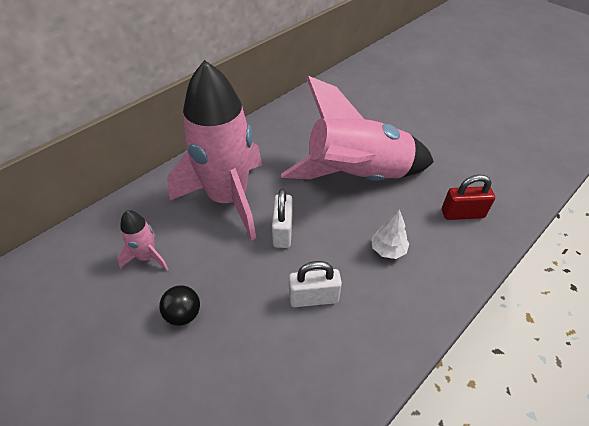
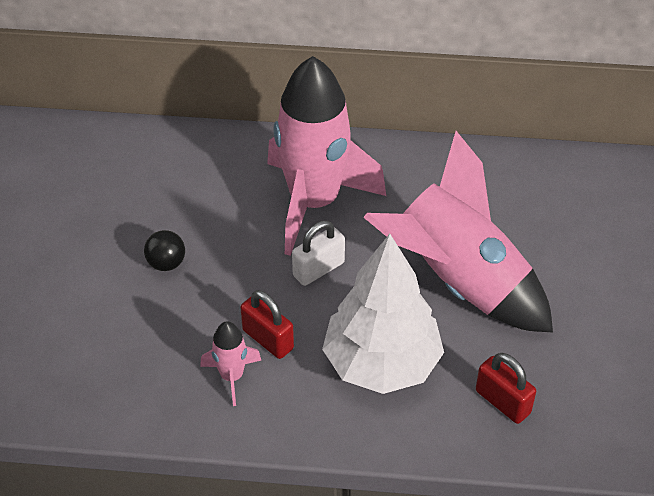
camera: 50 degrees right, 0 degrees up
pink rocket [117,210,168,270] -> pink rocket moved to [200,321,262,406]
white padlock [289,261,342,307] -> red padlock [240,290,294,359]
white tree [371,209,409,259] -> white tree [322,234,444,394], size x2.49

